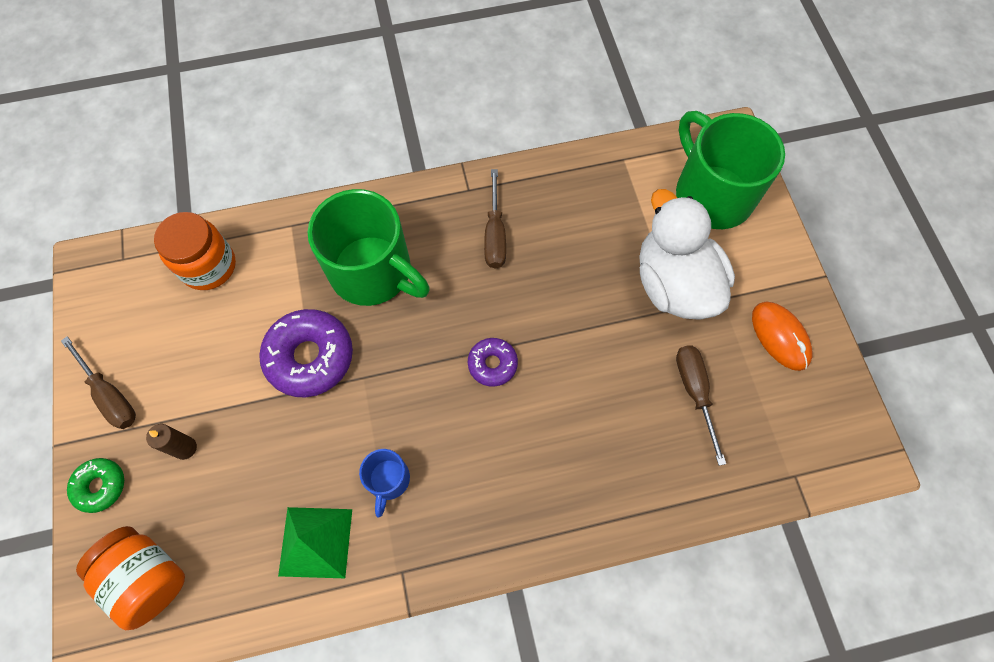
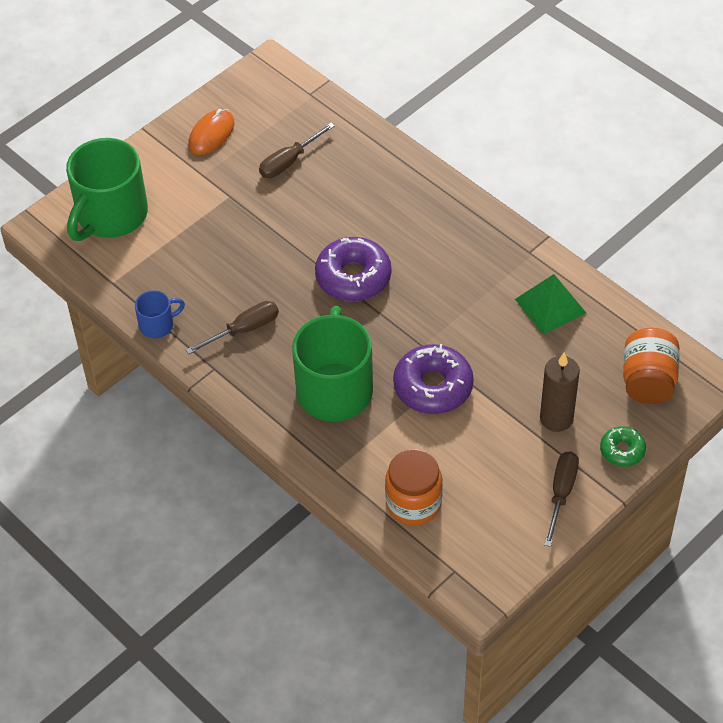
camera: 120 degrees left, 15 degrees down
brown candle [146,424,197,460] -> brown candle [540,352,580,432], size x1.69
blue mug [359,449,410,517] -> blue mug moved to [135,290,185,338]
purple donut [468,338,518,387] -> purple donut [315,237,391,302], size x1.80
white duck [639,189,735,320] -> none

